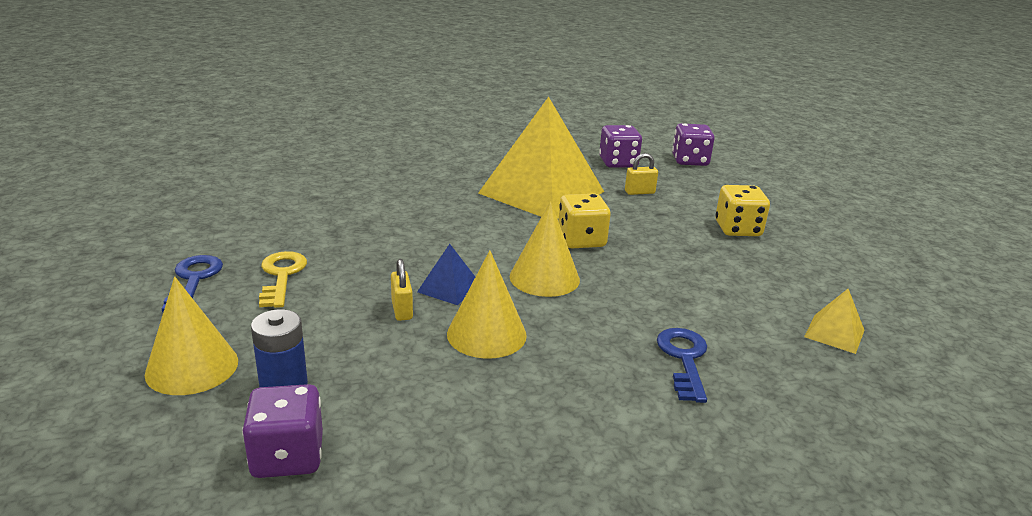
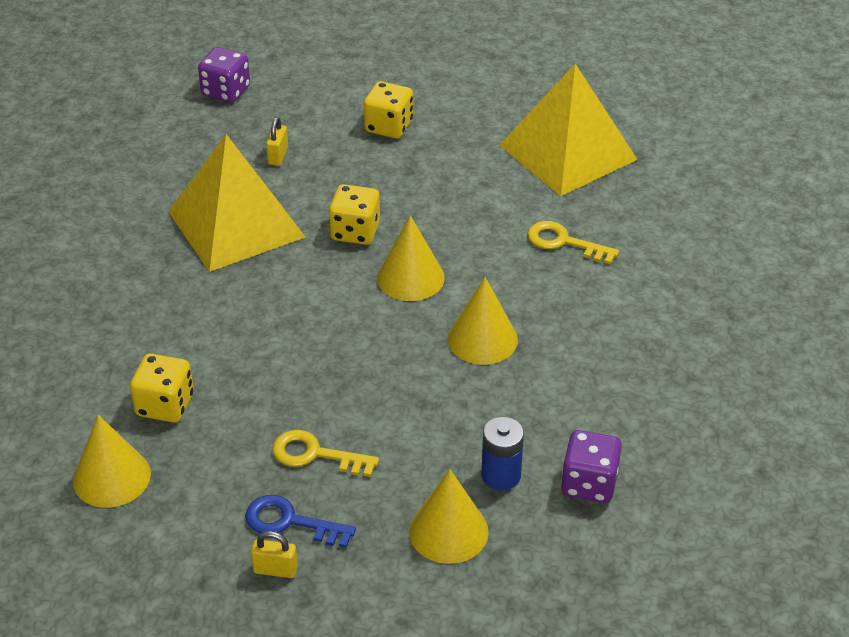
camera: 65 degrees left, 15 degrees up
yellow padlock [391,259,413,321] -> yellow padlock moved to [251,531,298,578]
blue pyramid [417,244,475,305] -> none
purple dice [599,125,642,168] -> none
blue key [657,328,707,403] -> yellow key [527,221,619,265]
yellow pyramid [804,289,865,354] -> yellow pyramid [499,64,638,196], size x2.49
none -> yellow cone [73,415,151,508]
none -> yellow dice [130,353,194,423]

